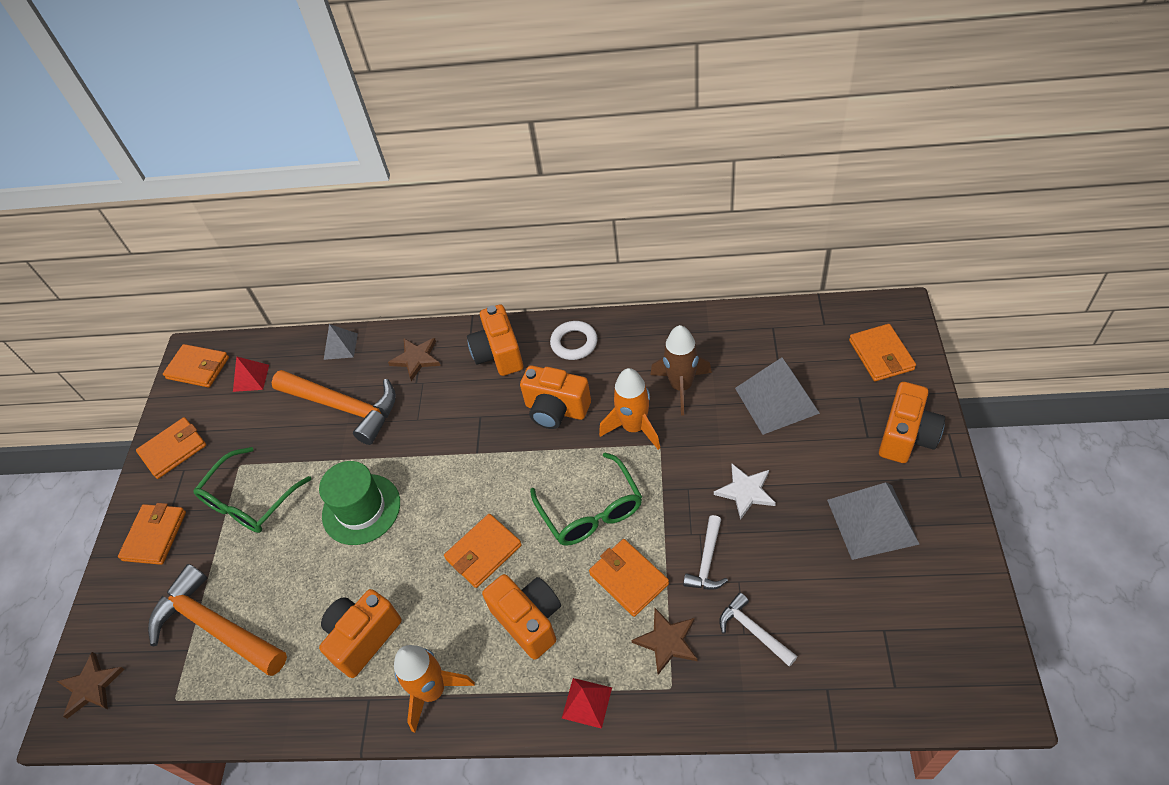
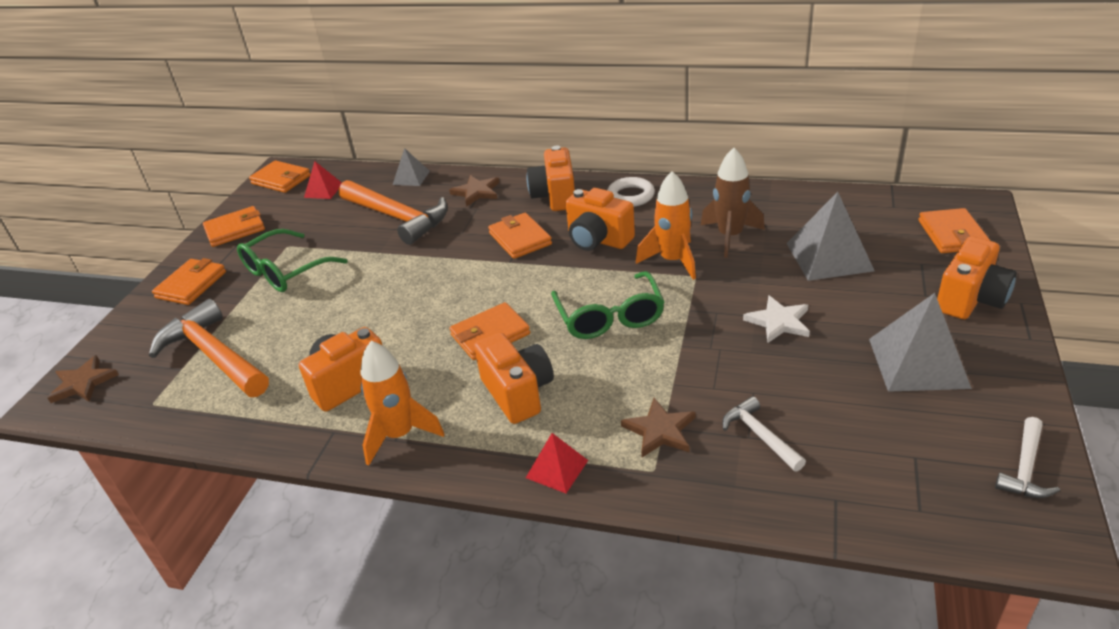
camera: 10 degrees right, 15 degrees down
green hat [319,461,400,545] -> none
orange wallet [589,539,669,617] -> orange wallet moved to [488,213,552,259]
white hammer [683,515,728,590] -> white hammer moved to [995,417,1060,498]

